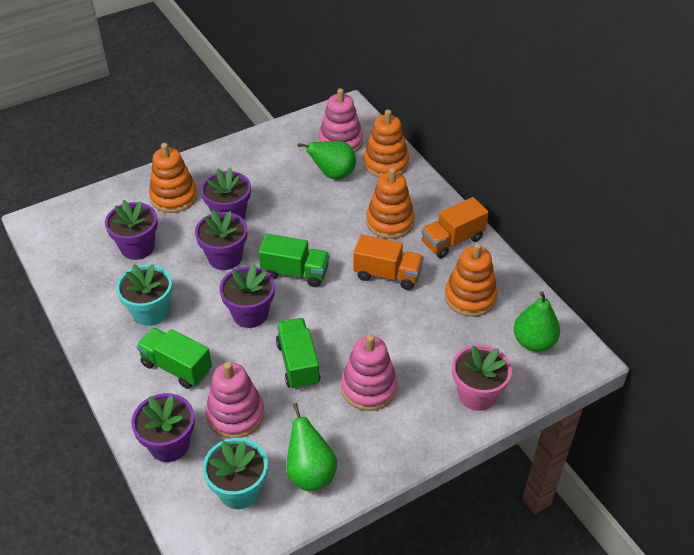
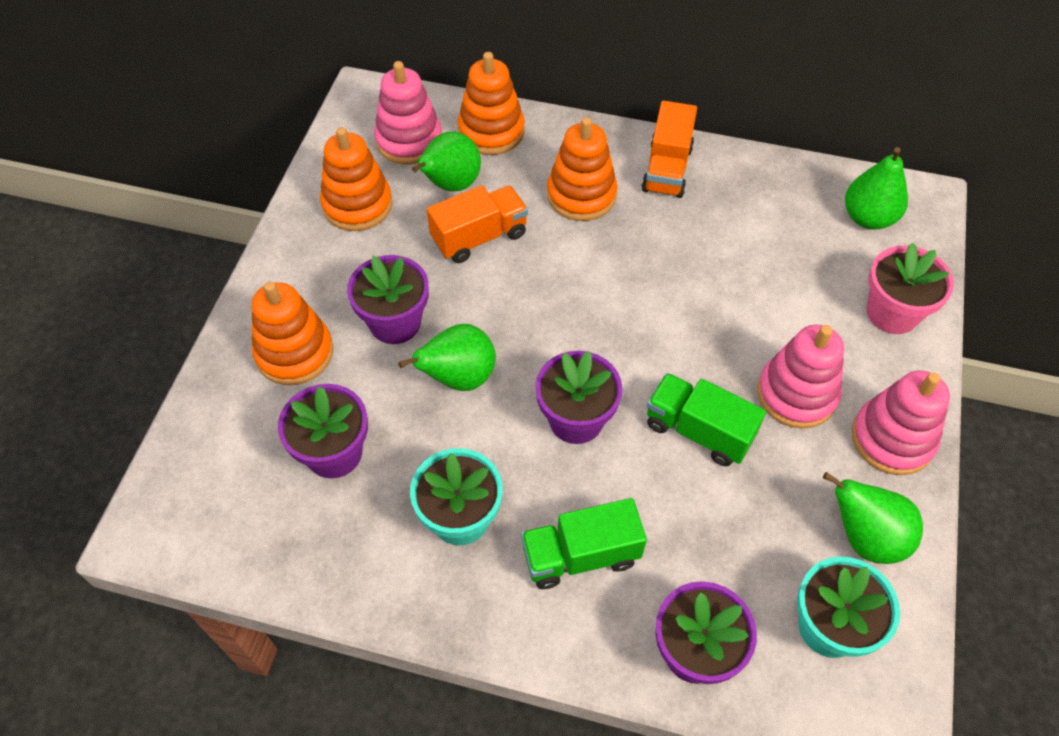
camera: 45 degrees left, 10 degrees up
purple flower pot [195,210,247,270] -> green pear [398,324,496,391]
pink stacking toy [206,362,264,438] -> pink stacking toy moved to [852,371,950,475]
green truck [259,234,329,287] -> none
orange truck [353,235,423,290] -> orange truck moved to [427,185,528,263]
orange stacking toy [445,243,498,317] -> orange stacking toy moved to [320,127,393,231]

